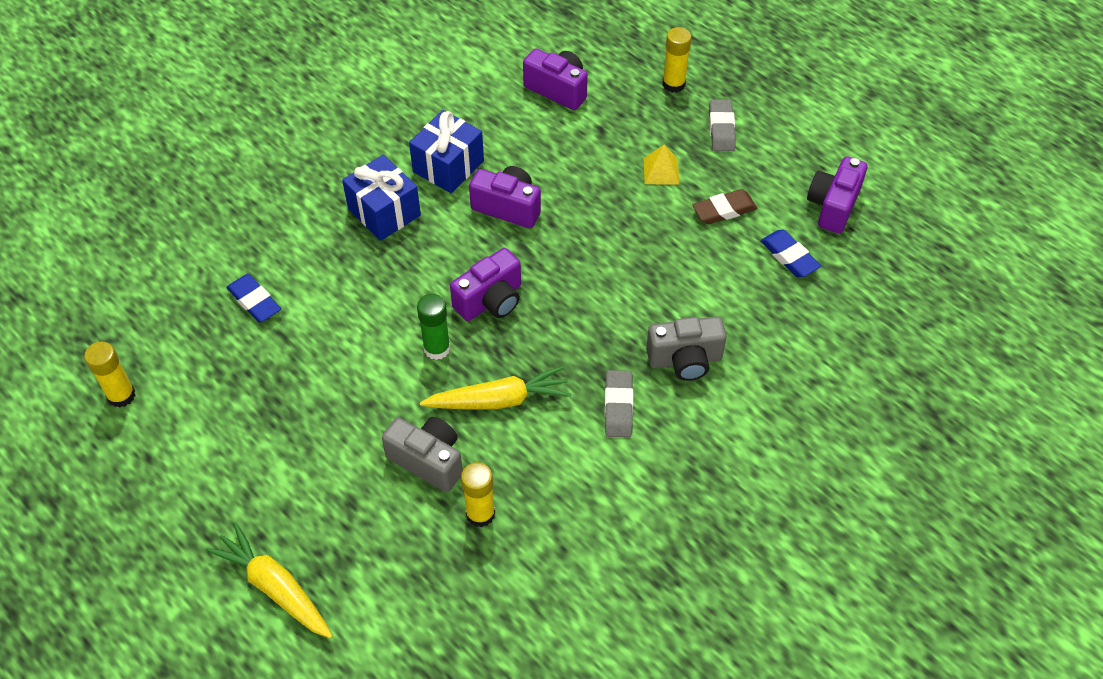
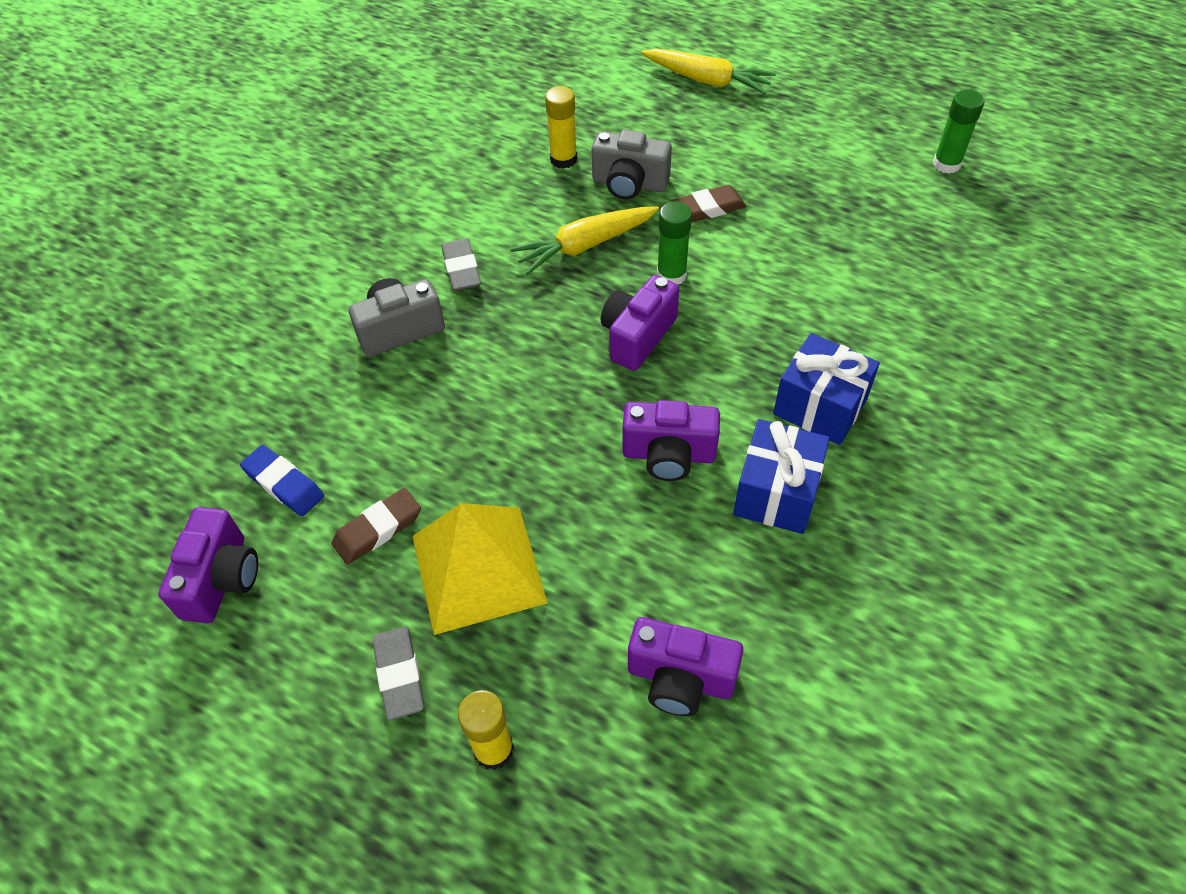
camera: 165 degrees right, 0 degrees up
yellow glue stick [84,342,135,408] -> green glue stick [933,90,984,173]
blue eraser [226,274,281,323] -> none
yellow pyramid [644,145,679,185] -> yellow pyramid [412,503,547,635], size x2.20
none -> brown eraser [672,185,746,223]

